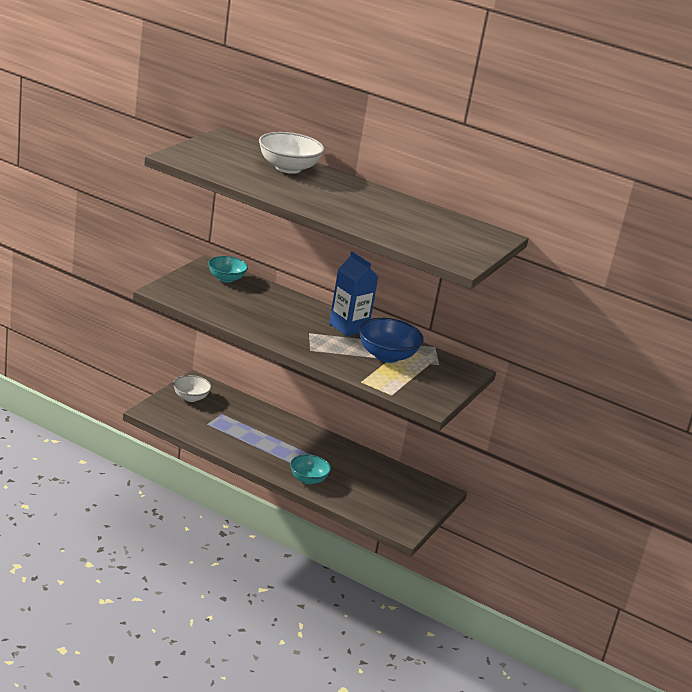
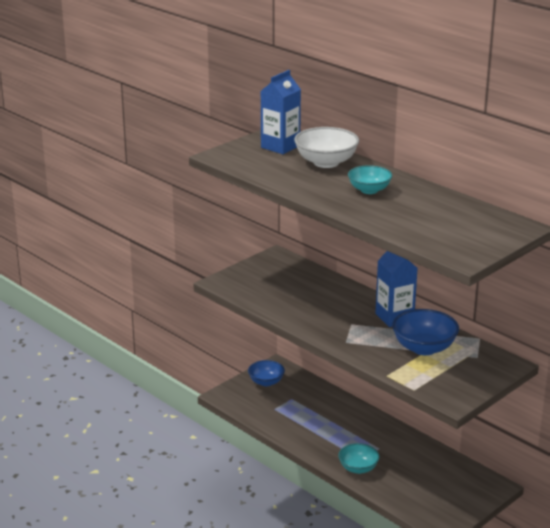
camera: 20 degrees right, 0 degrees up
white bowl [173,375,211,402] -> blue bowl [248,360,285,386]
turquoise bowl [208,256,248,283] -> turquoise bowl moved to [348,165,392,194]
none -> blue carton [261,70,301,154]

